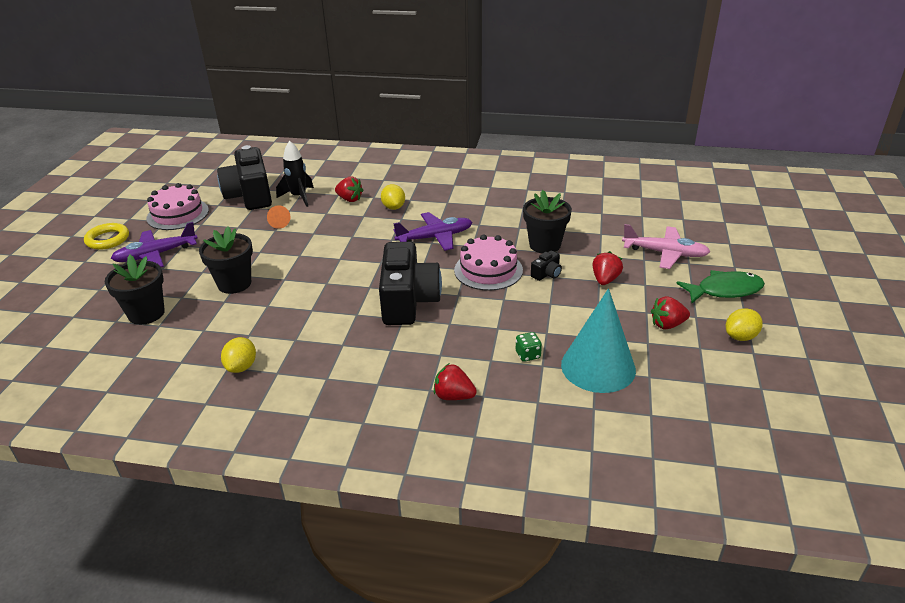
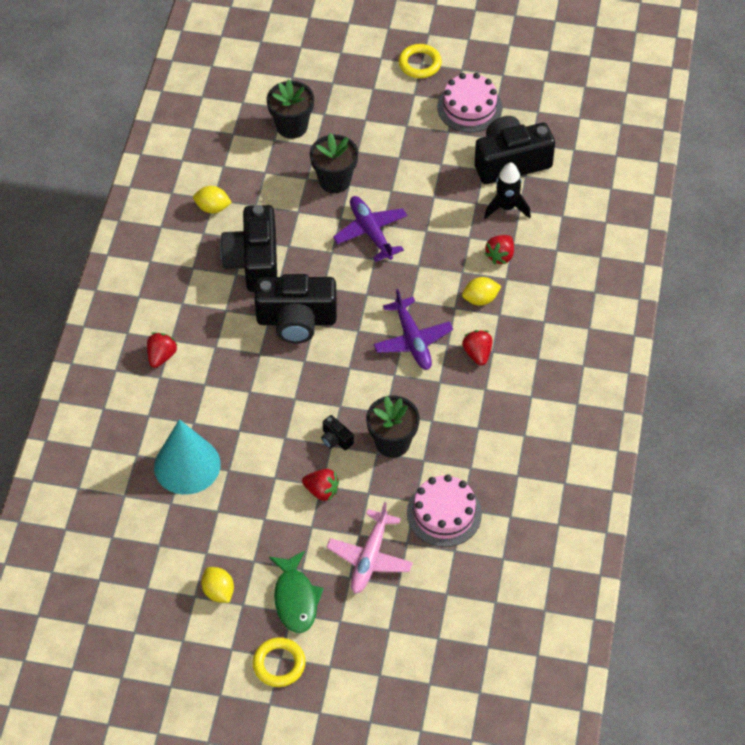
camera: 90 degrees right, 20 degrees up
purple plane [111,222,197,267] -> purple plane moved to [333,196,407,262]
orange cone [267,205,290,229] -> none
pink cake [454,234,523,291] -> pink cake moved to [407,475,482,547]
green dice [516,332,542,362] -> none
red strawberry [651,296,690,330] -> red strawberry moved to [462,330,493,366]
none -> black camera [220,205,277,292]
none -> yellow ring [252,637,306,687]

